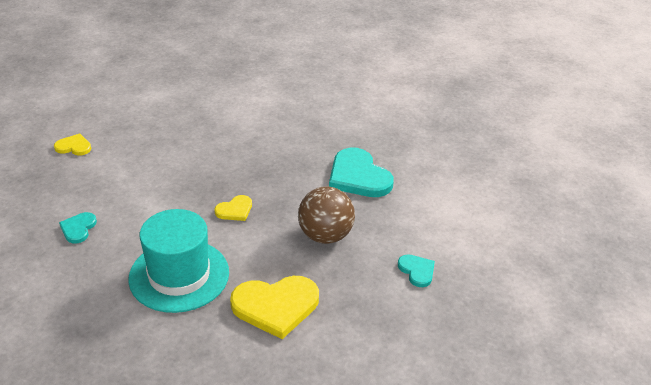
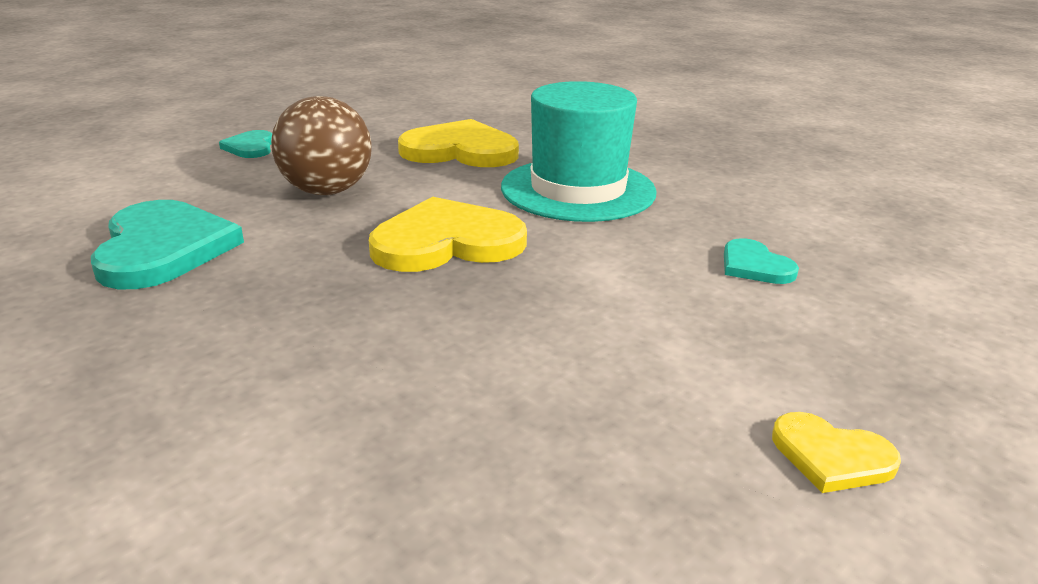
camera: 160 degrees left, 10 degrees down
turquoise heart [59,212,97,244] -> turquoise heart turned 120 degrees clockwise [724,238,799,284]
yellow heart [214,195,252,221] -> yellow heart [369,197,527,272], size x1.95

